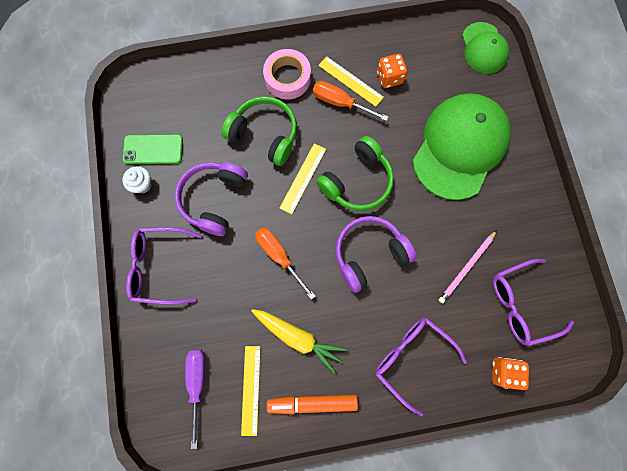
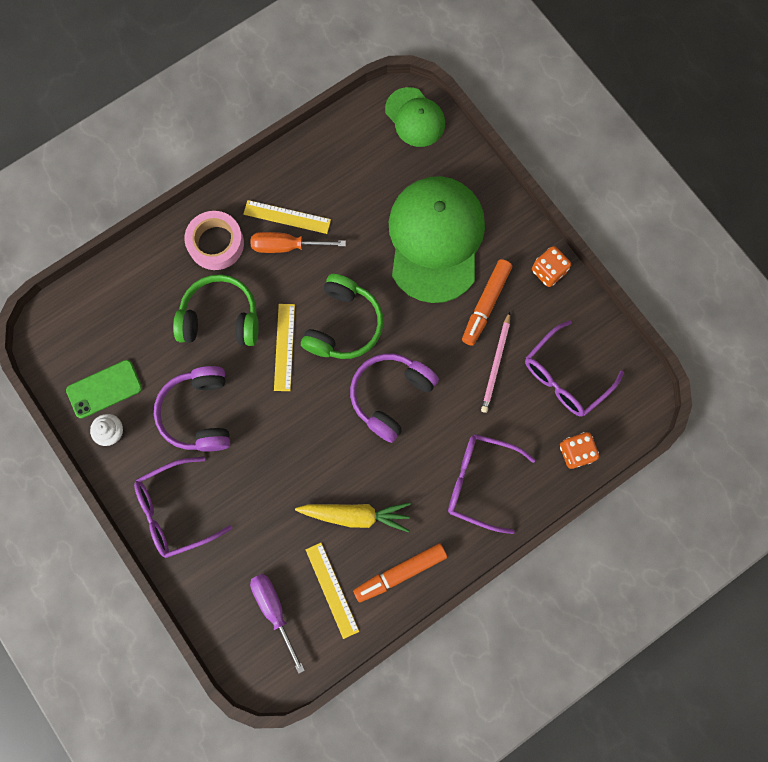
camera: 25 degrees left, 0 degrees up
orange screwdriver [255,228,316,300] -> none
orange dice [377,53,407,88] -> orange dice moved to [532,246,571,287]
none -> orange marker [462,259,512,346]

